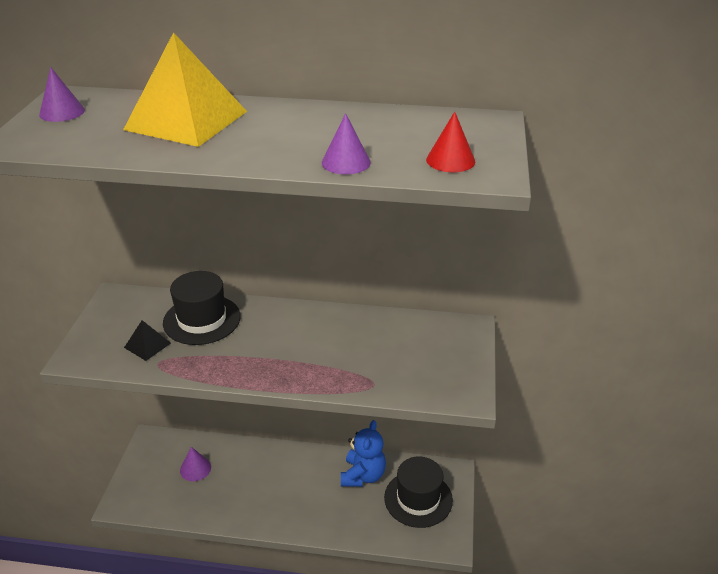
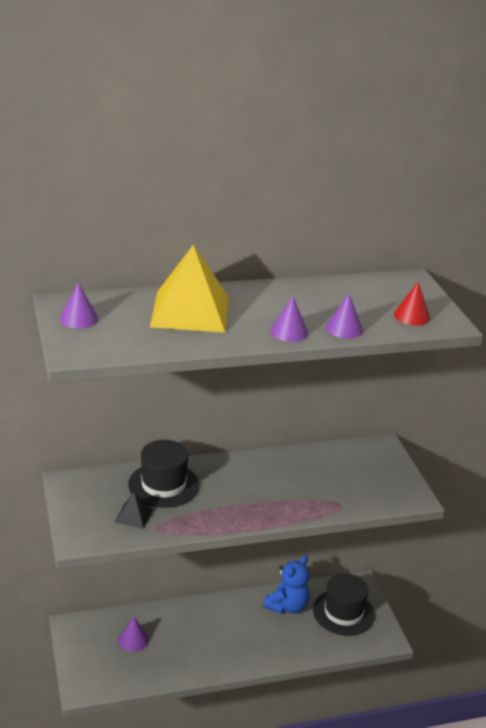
camera: 25 degrees left, 5 degrees down
blue teddy bear [341,420,386,487] -> blue teddy bear turned 45 degrees clockwise [263,555,310,614]
none -> purple cone [270,296,308,342]

